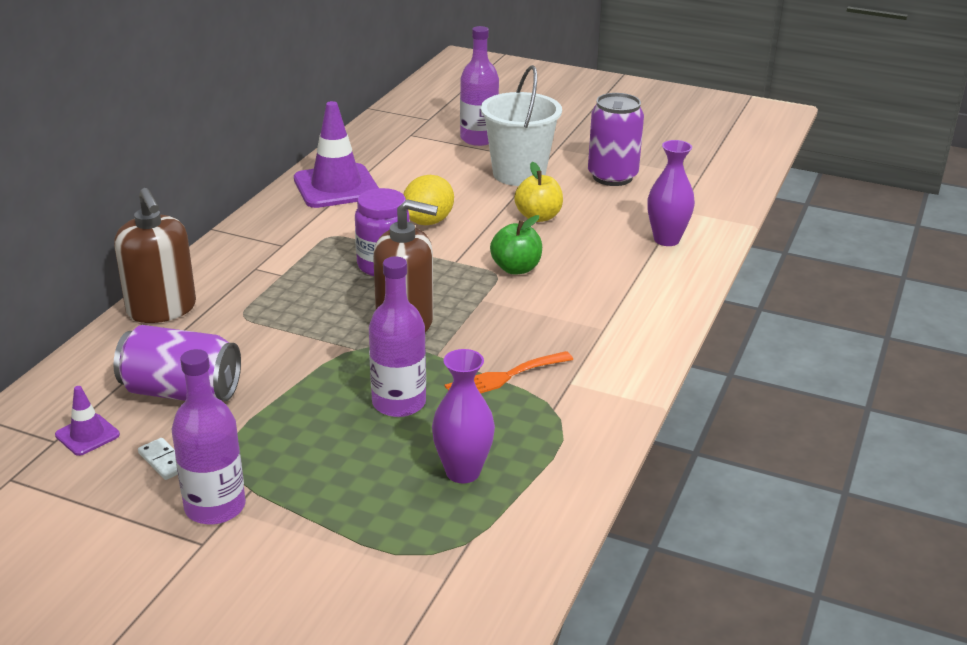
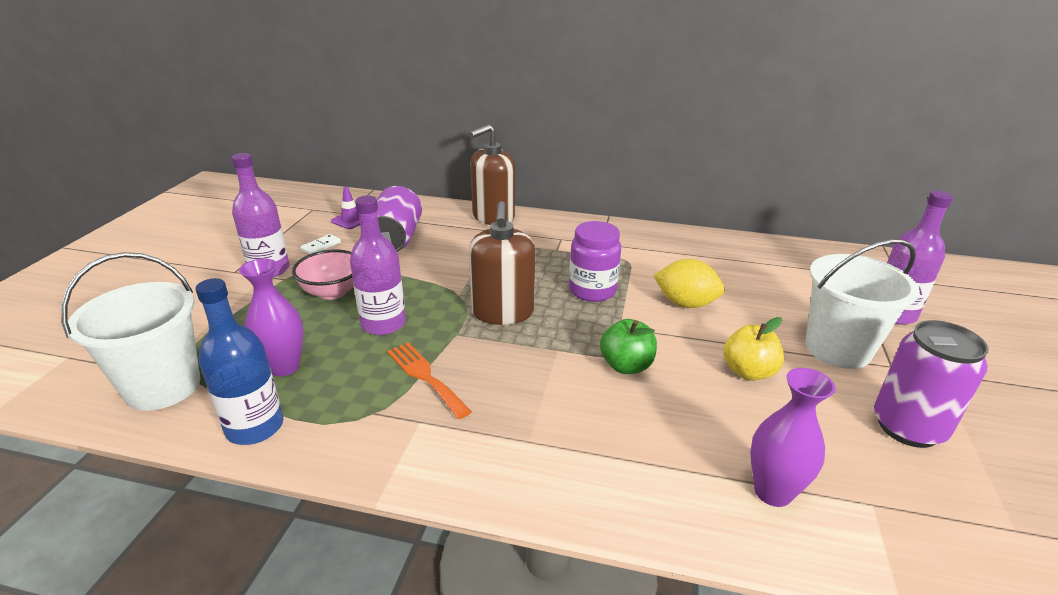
camera: 80 degrees right, 0 degrees up
purple traffic cone [294,101,379,208] -> none
none -> white bucket [61,252,200,411]
none -> blue bottle [195,278,284,445]
none -> pink bowl [292,250,354,300]

